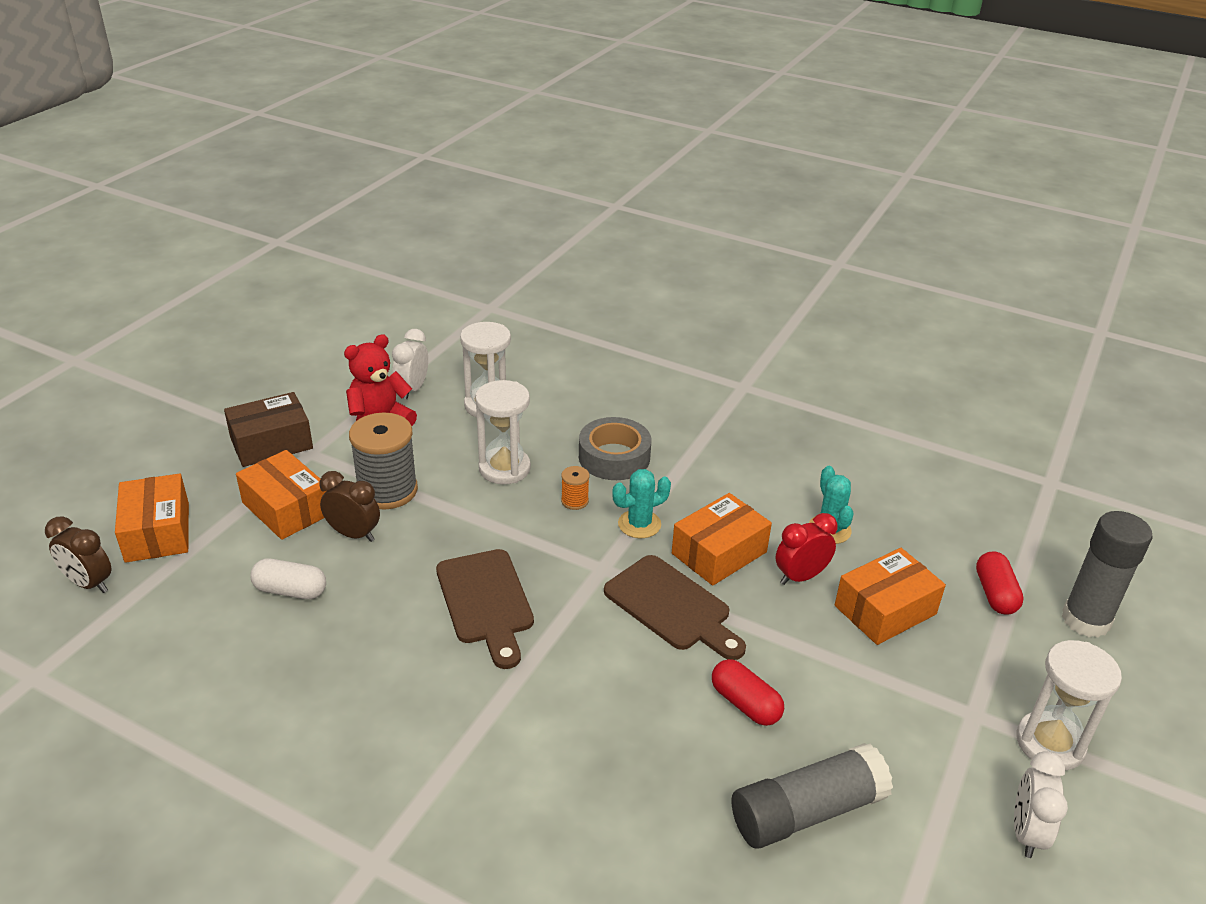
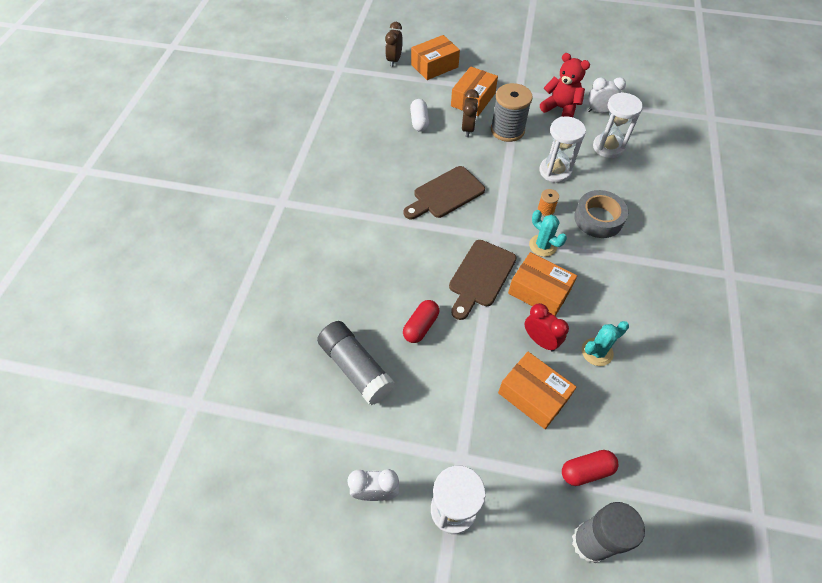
camera: 75 degrees right, 20 degrees up
brown box [224,392,313,467] -> none

